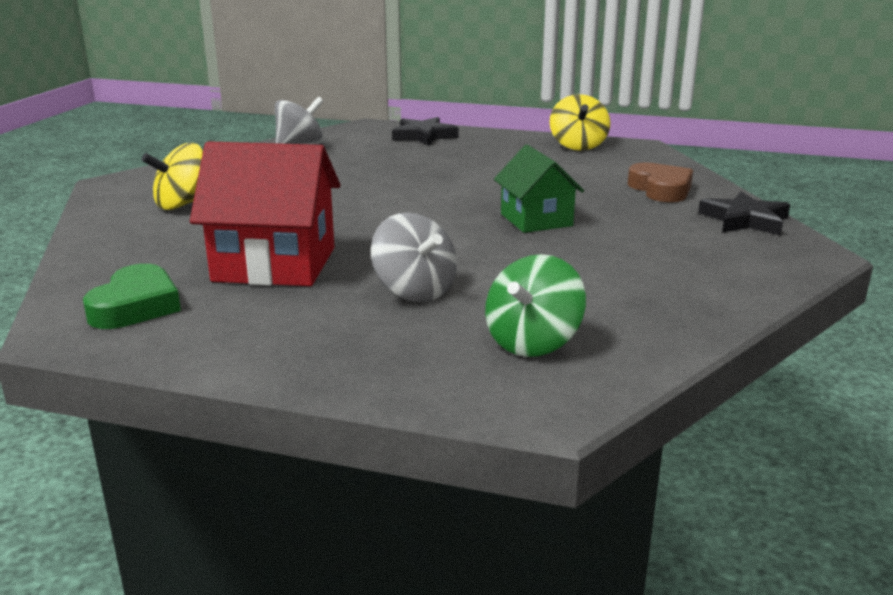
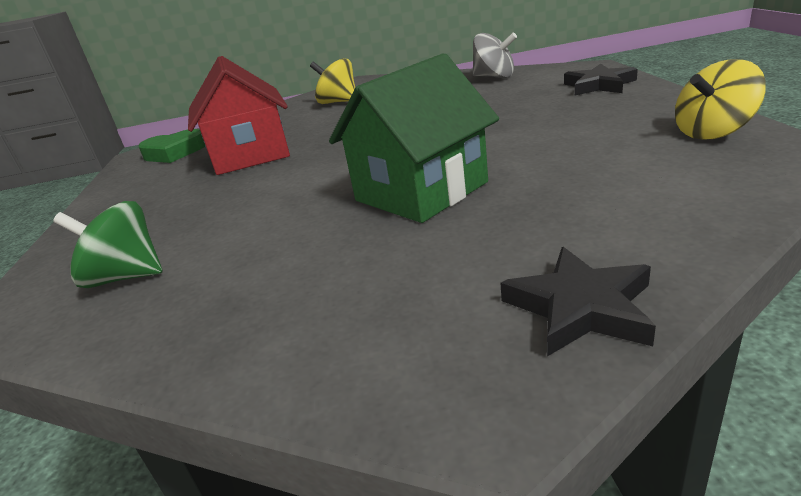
camera: 70 degrees right, 5 degrees up
grey spinning top [371,213,457,302] -> none
green house [494,145,584,233] -> green house [329,54,499,223], size x1.58
brown heart [627,162,693,202] -> none

